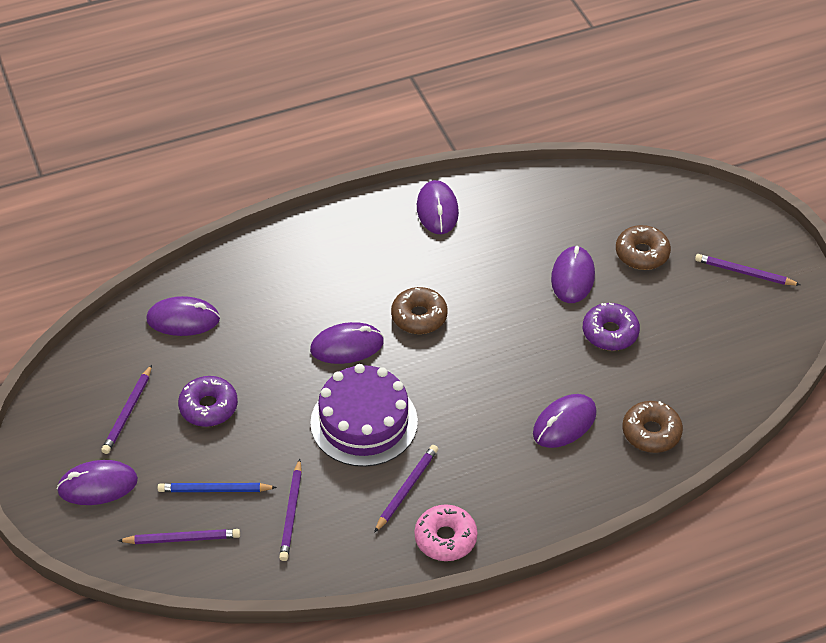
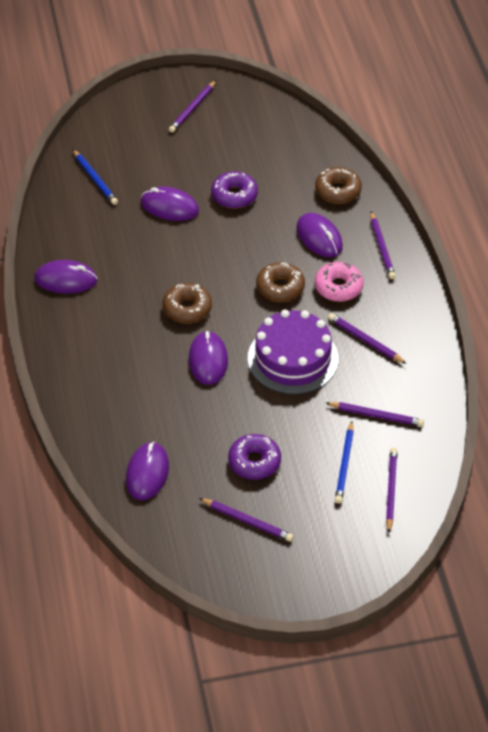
camera: 80 degrees left, 0 degrees up
purple mouse [56,460,138,505] -> none
pink donut [414,504,478,561] -> pink donut moved to [315,262,364,302]
brown donut [616,225,671,270] -> brown donut moved to [256,262,305,302]
none -> blue pencil [73,149,118,205]
none -> purple pencil [370,212,396,279]

